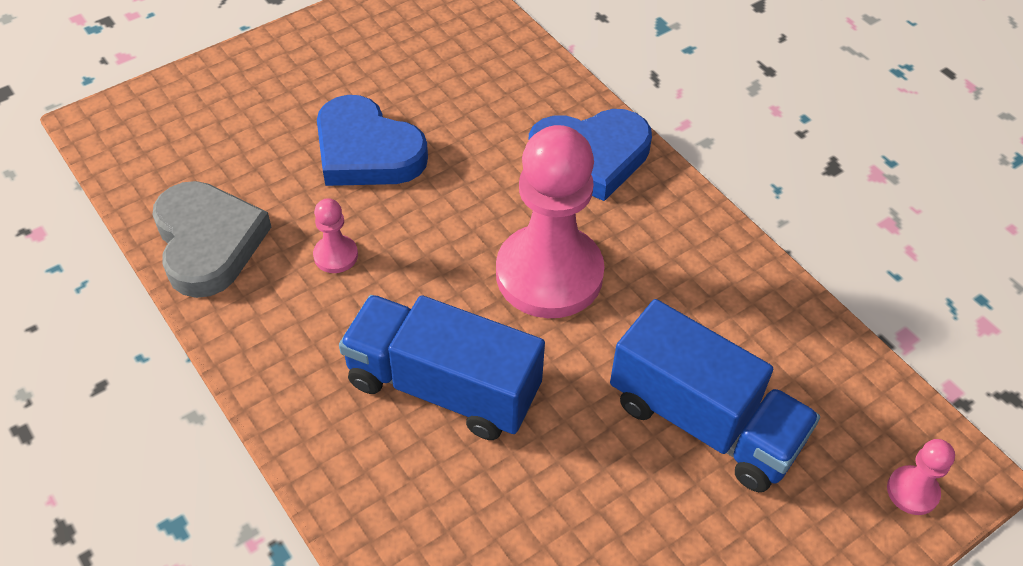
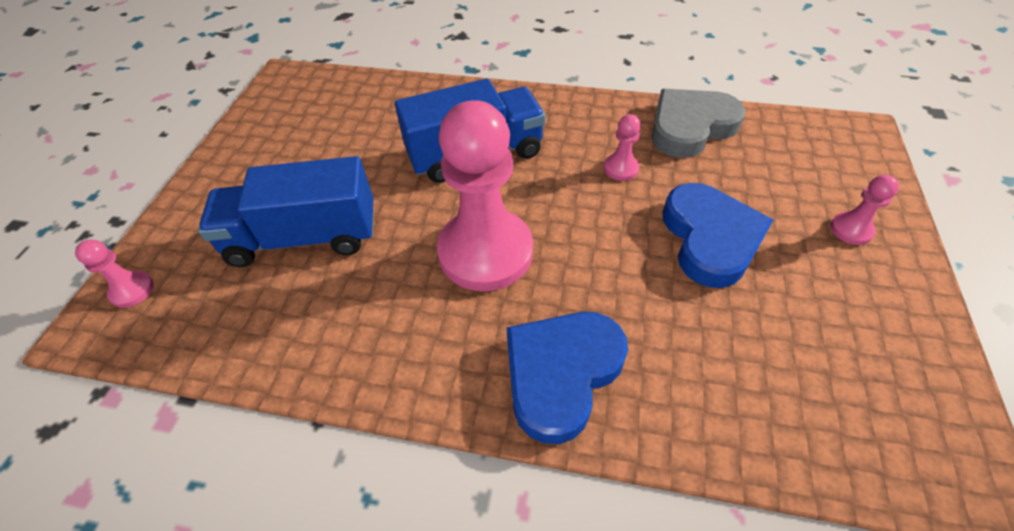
camera: 140 degrees right, 0 degrees up
grey heart [152,181,271,298] -> grey heart turned 120 degrees clockwise [652,89,746,158]
blue heart [317,95,428,186] -> blue heart turned 90 degrees clockwise [663,183,773,288]
none -> pink pawn [830,175,899,245]

